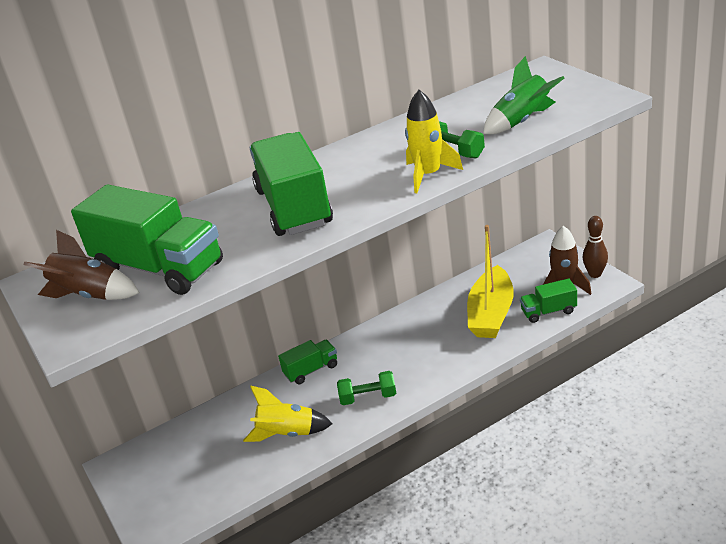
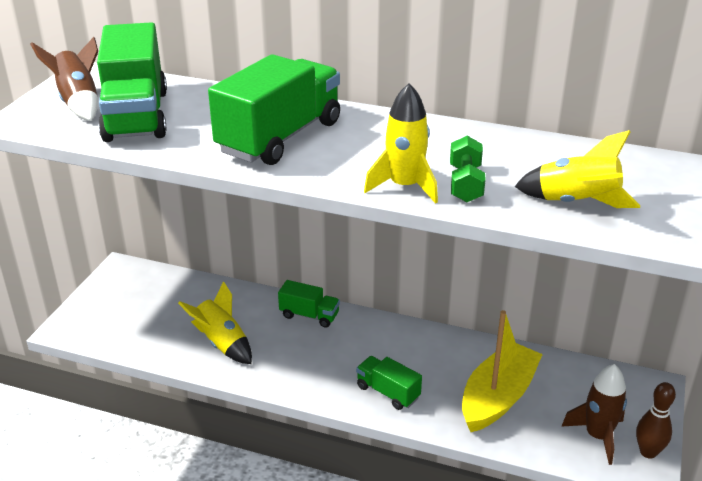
camera: 45 degrees right, 0 degrees up
green dumbbell [337,371,396,405] -> none
yellow boat [467,225,514,338] -> yellow boat turned 150 degrees clockwise [462,310,543,432]
green rocket [483,56,564,134] -> yellow rocket [514,130,640,208]
green truck [520,278,577,323] -> green truck moved to [356,356,422,410]

